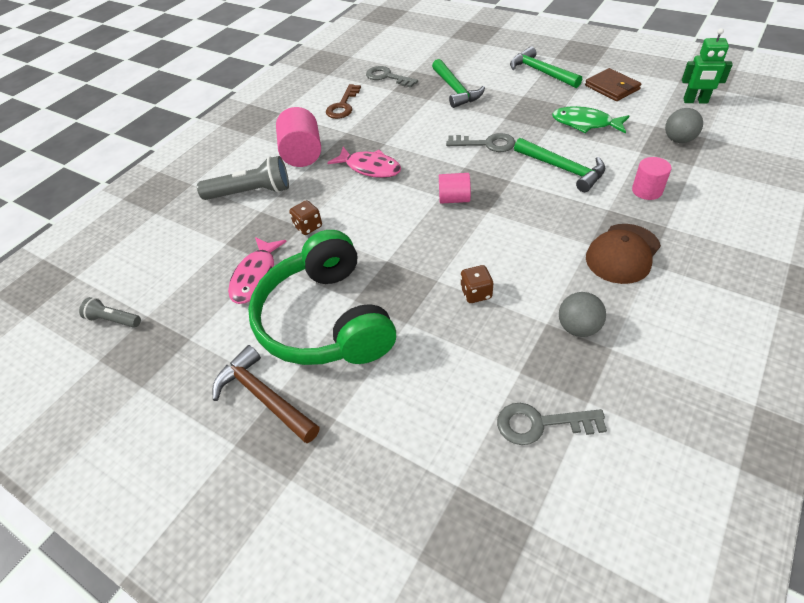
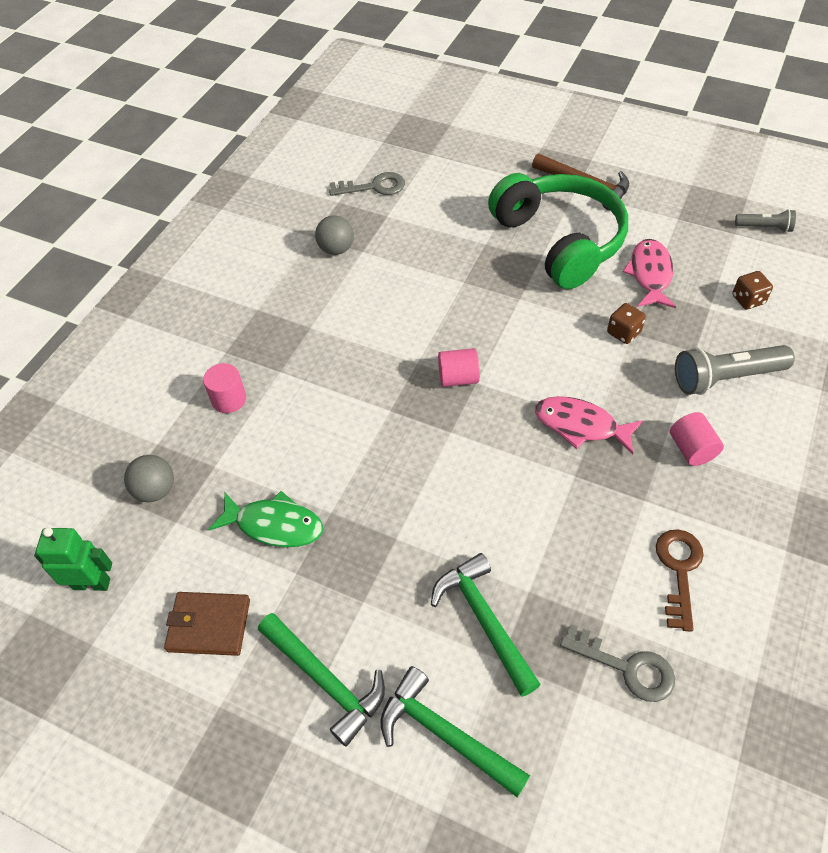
camera: 170 degrees right, 5 degrees up
pink cylinder [276,107,321,167] -> pink cylinder [670,412,724,466], size x0.62
grey key [446,133,515,152] -> none
brown dice [460,265,493,303] -> brown dice moved to [732,271,773,309]
green hammer [514,138,605,192] -> green hammer moved to [380,666,530,797]
brown wallet [585,68,641,101] -> brown wallet turned 45 degrees counterclockwise [164,592,250,656]
brown cap [586,224,661,284] -> none

